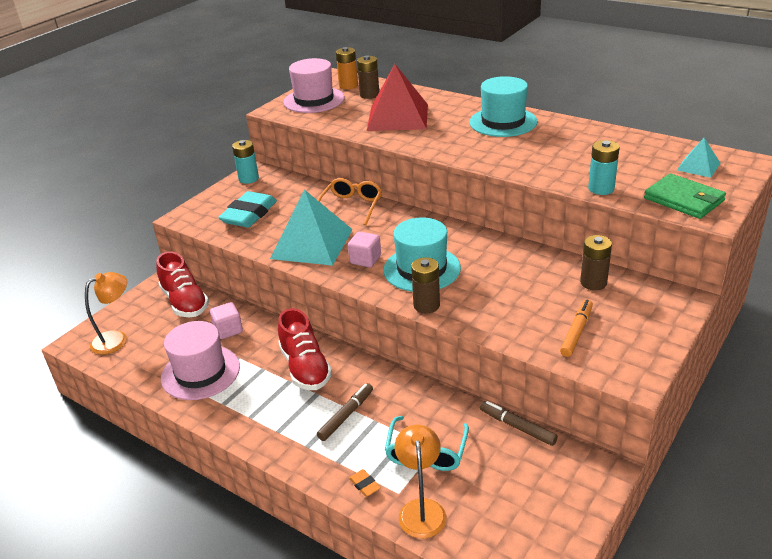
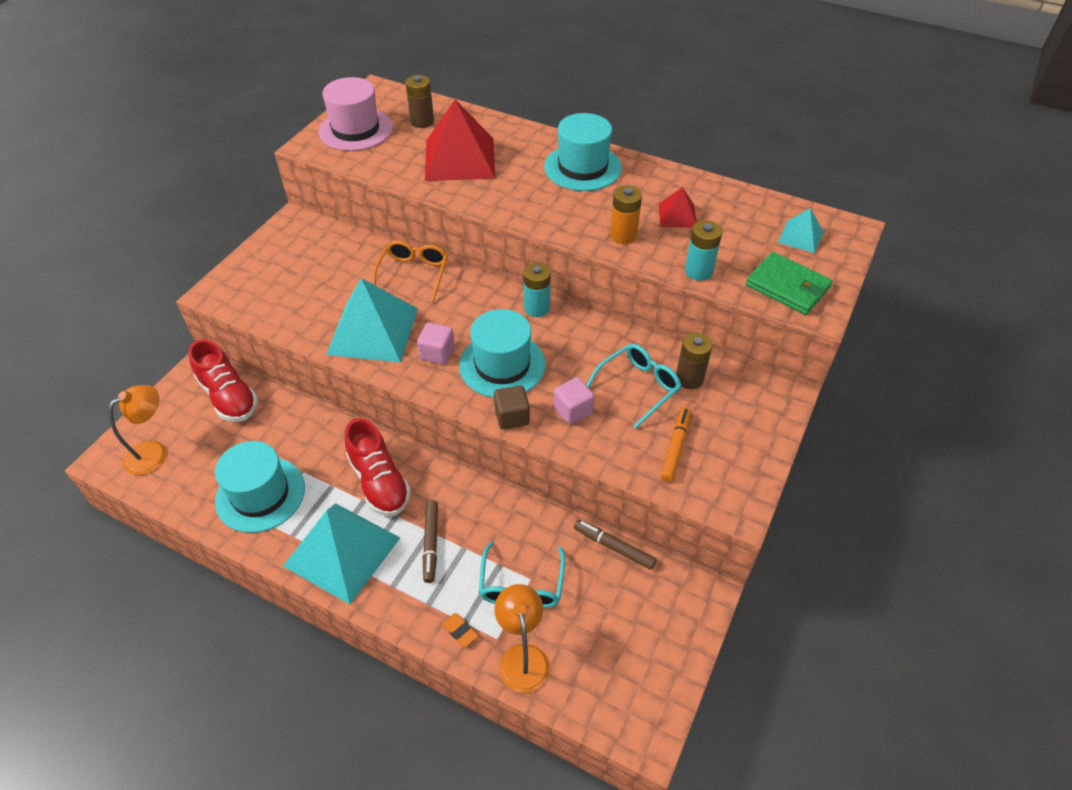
camera: 10 degrees left, 15 degrees up
pink hat [161,321,240,400] -> turquoise hat [215,441,305,533]
pink cube [210,302,243,339] -> pink cube moved to [553,377,594,424]
turquoise eraser [218,191,277,228] -> none
turquoise battery [232,140,259,184] -> turquoise battery moved to [523,263,551,317]
brown marker [317,383,373,441] -> brown marker turned 150 degrees clockwise [423,500,438,583]
orange battery [336,47,358,89] -> orange battery moved to [610,185,642,244]
brown battery [411,257,440,314] -> brown cube [494,386,530,429]
none -> turquoise pyramid [283,503,400,605]
none -> turquoise glasses [586,344,681,428]
none -> red pyramid [659,187,697,228]

